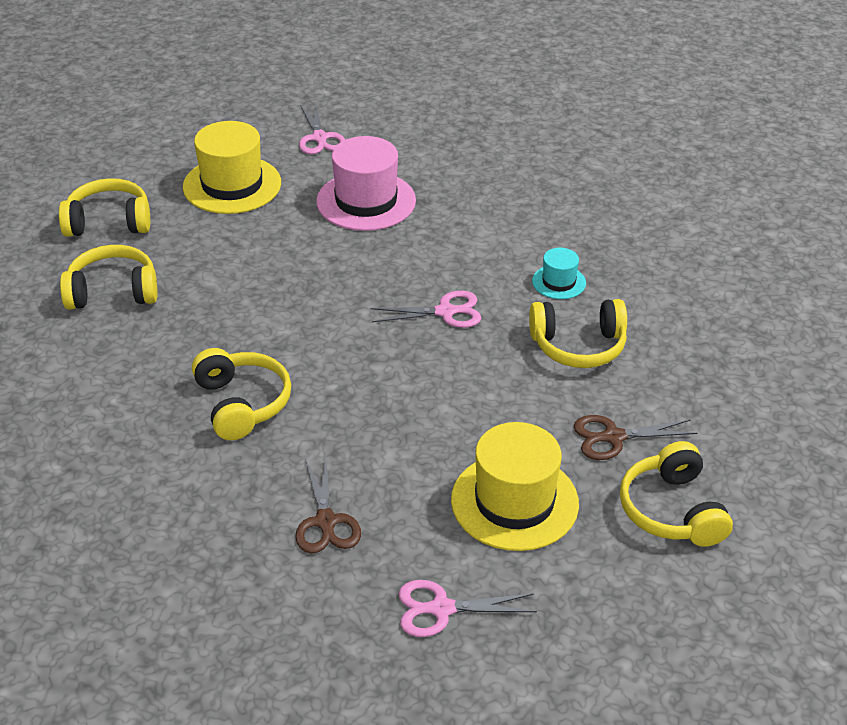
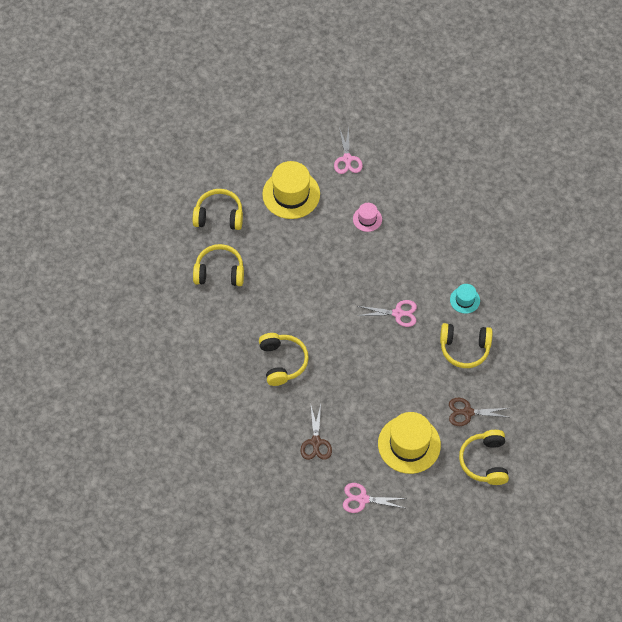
camera: 10 degrees right, 20 degrees up
pink hat [316,136,416,231] -> pink hat [353,203,382,232], size x0.50

